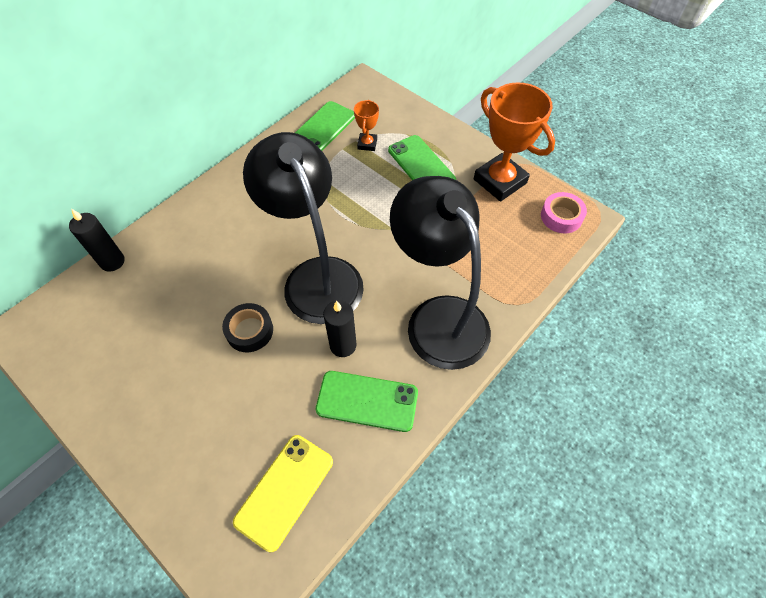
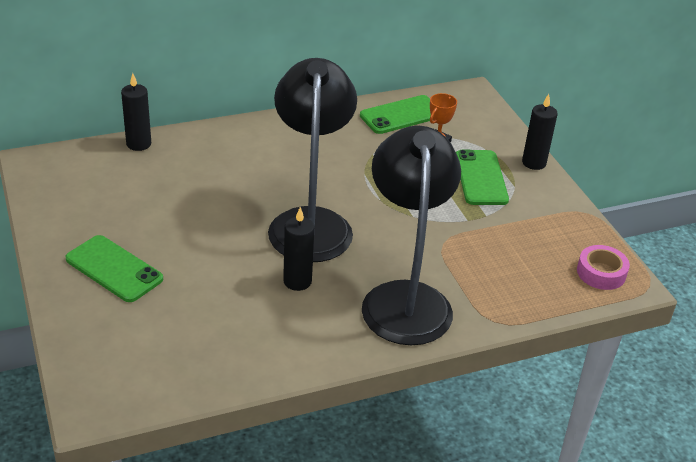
camera: 25 degrees right, 20 degrees down
black tape [222,303,273,352] -> none
yellow phone [233,435,333,552] -> none
green phone [316,371,418,432] -> green phone moved to [65,235,163,302]
orange trophy [474,82,555,201] -> none
none -> black candle [522,94,558,170]

